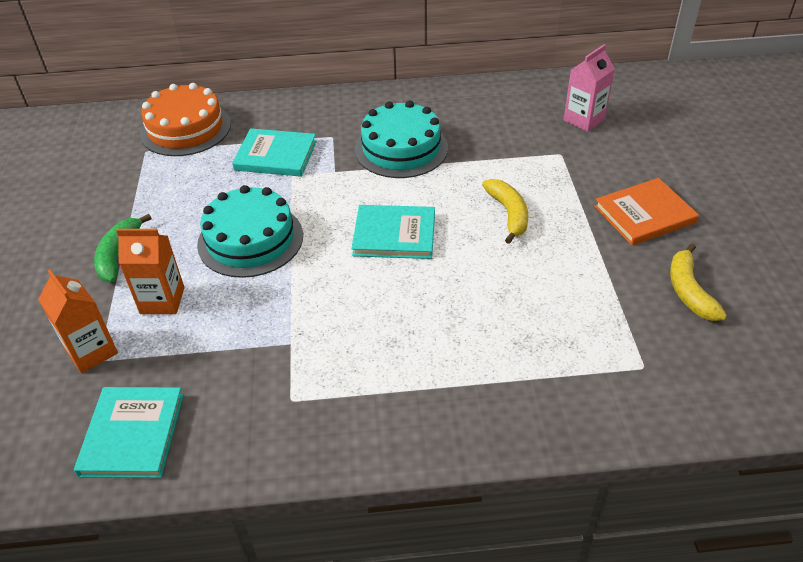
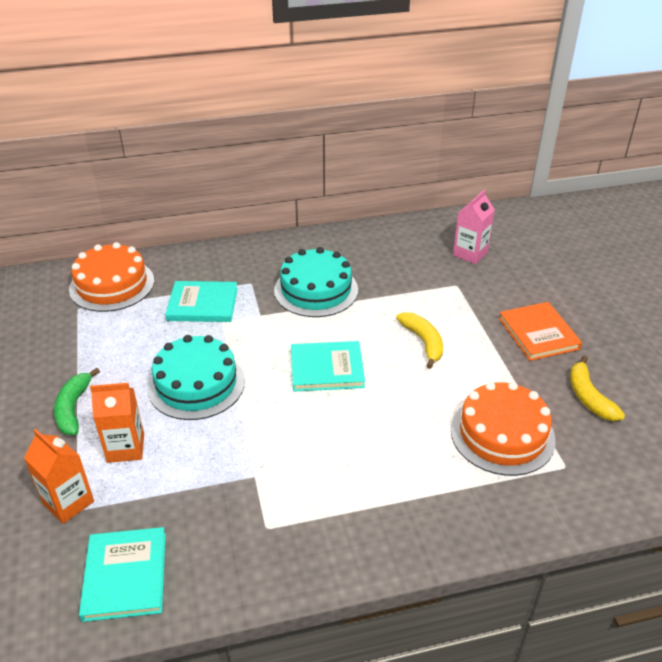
camera: 10 degrees left, 5 degrees down
orange book [594,178,699,245] -> orange book turned 75 degrees counterclockwise [499,302,582,361]
none -> orange cake [451,382,556,476]

